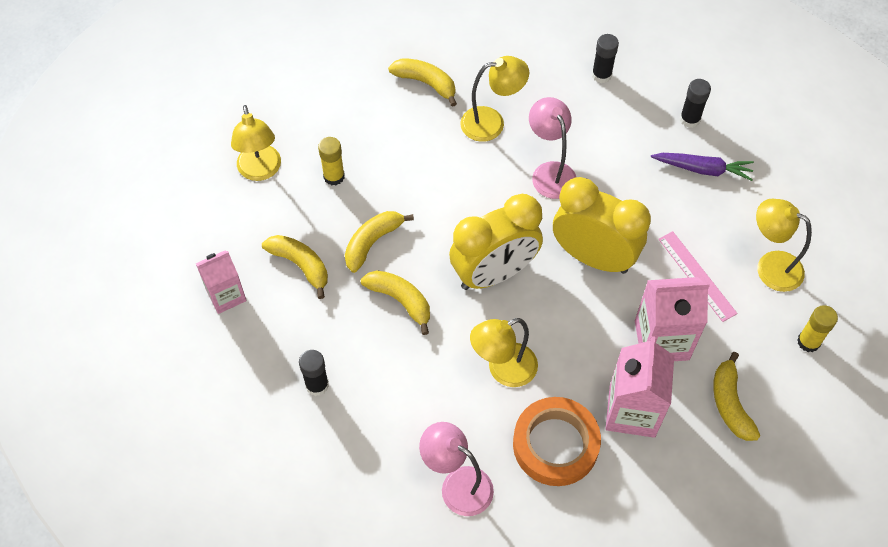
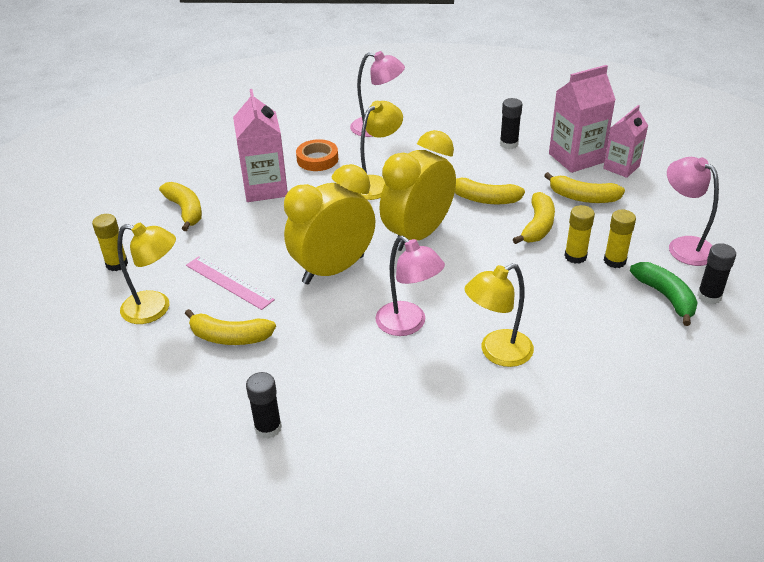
camera: 160 degrees right, 20 degrees down
yellow lamp [231,105,281,181] -> pink lamp [667,157,719,266]
yellow banana [388,58,457,107] -> yellow banana moved to [185,309,276,345]
orange tape [513,397,601,486] -> orange tape [296,139,338,171], size x0.63
yellow clock [553,177,651,274] -> yellow clock turned 135 degrees clockwise [284,164,376,284]
black glue stick [592,34,619,83] -> black glue stick moved to [697,243,736,304]
pink carton [635,277,710,361] -> pink carton moved to [549,65,616,173]
purple carrot [651,153,754,181] -> none
none -> yellow glue stick [564,205,595,264]
none -> green banana [630,262,698,326]

